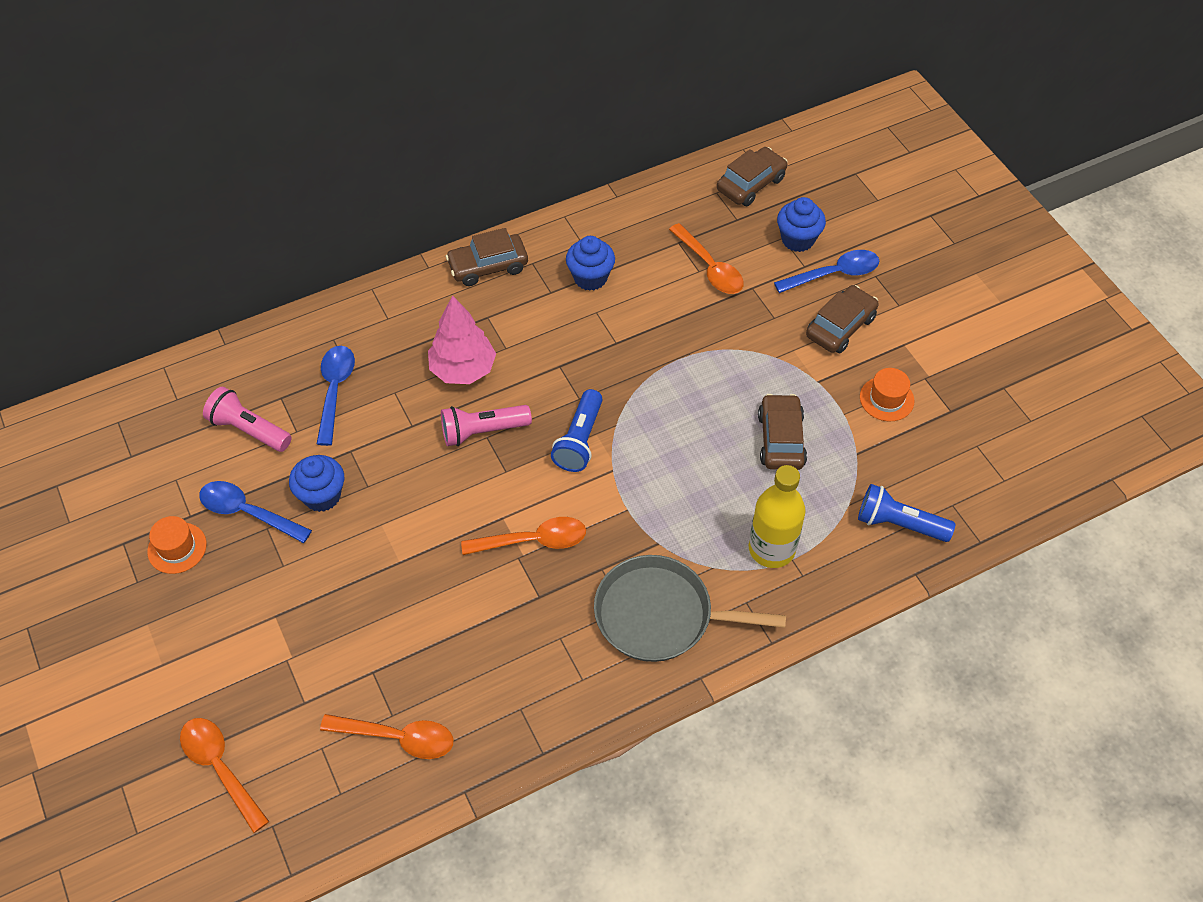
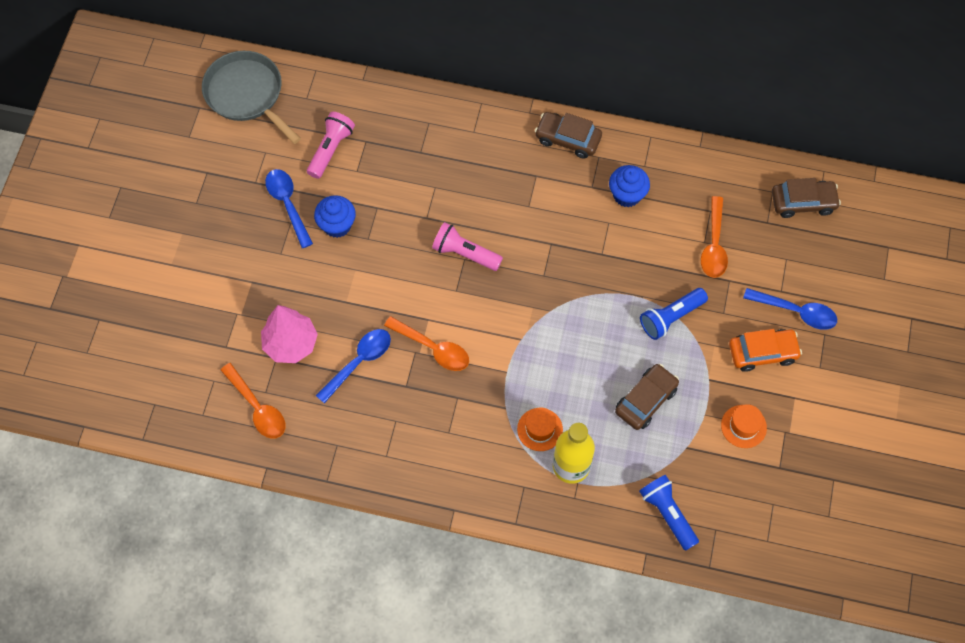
camera: 40 degrees right, 10 degrees up
orange hat [147,516,207,574] -> orange hat moved to [517,407,563,451]
orange spoon [180,718,270,833] -> none
pink flashlight [203,387,292,452] -> pink flashlight turned 45 degrees clockwise [307,112,355,179]
blue spoon [317,346,355,446] -> blue spoon moved to [315,329,391,404]
pink tree [428,295,496,384] -> pink tree moved to [261,305,318,363]
blue flashlight [551,389,603,472] -> blue flashlight moved to [640,288,708,340]
grey pan [594,555,786,662] -> grey pan moved to [202,51,301,144]
blue cupcake [777,197,826,252] -> none
brown car [806,285,879,353] -> orange car [729,329,802,372]

